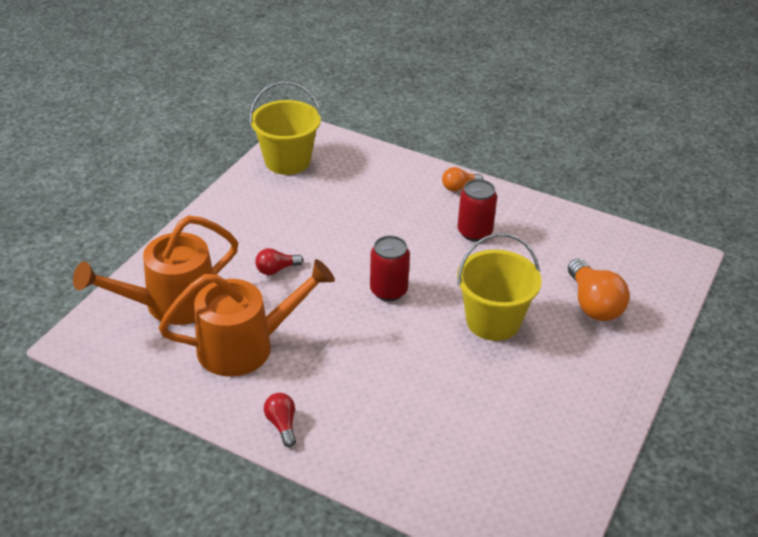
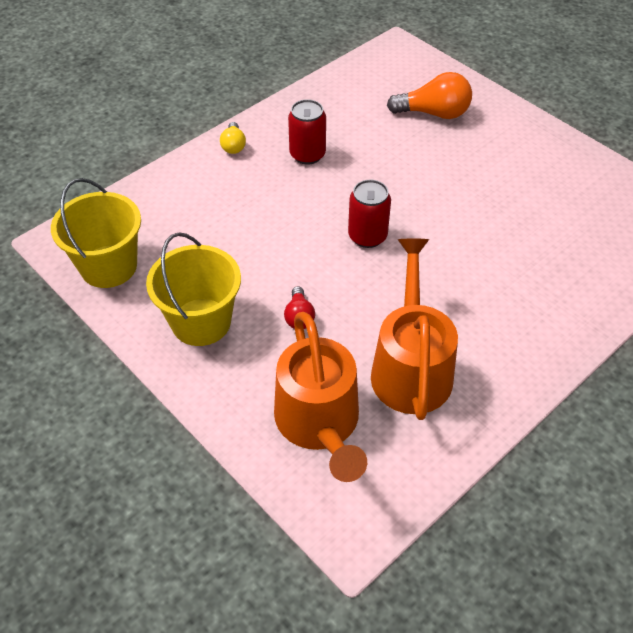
camera: 70 degrees left, 10 degrees up
red light bulb [264,393,296,447] -> none
orange light bulb [442,167,483,191] -> yellow light bulb [220,122,246,154]
yellow bucket [457,233,542,341] -> yellow bucket moved to [146,232,241,346]

